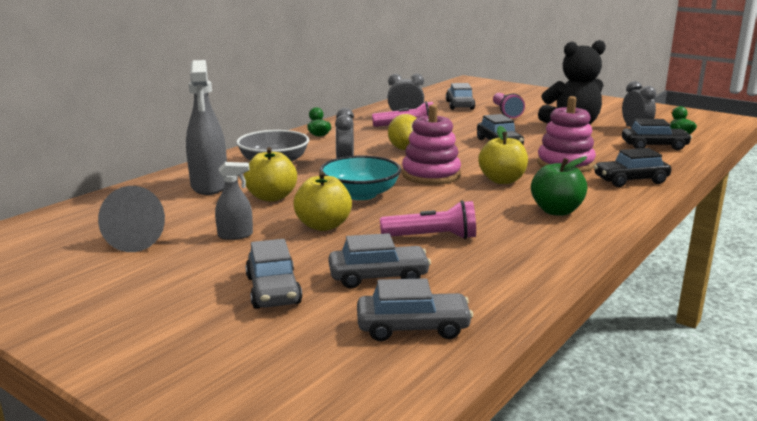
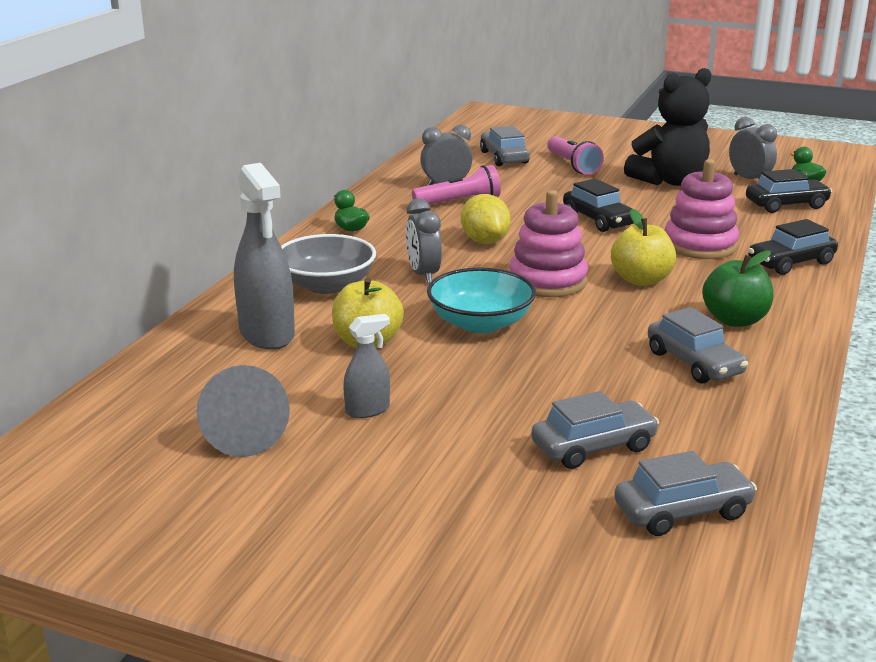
camera: 15 degrees left, 5 degrees up
grey car [245,239,302,309] -> grey car moved to [648,307,748,384]
yellow apple [293,172,352,231] -> none
pink flashlight [380,200,476,239] -> none

